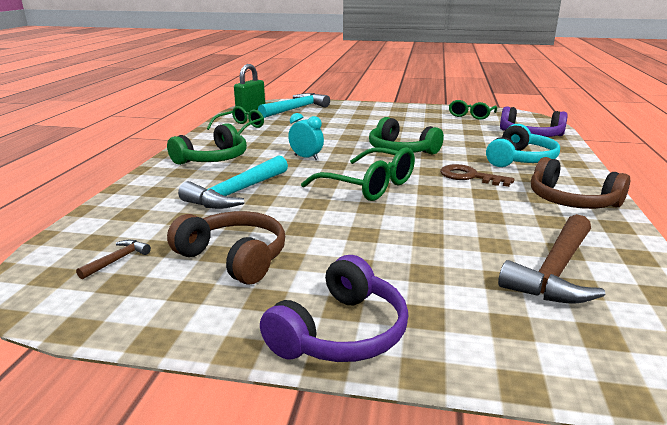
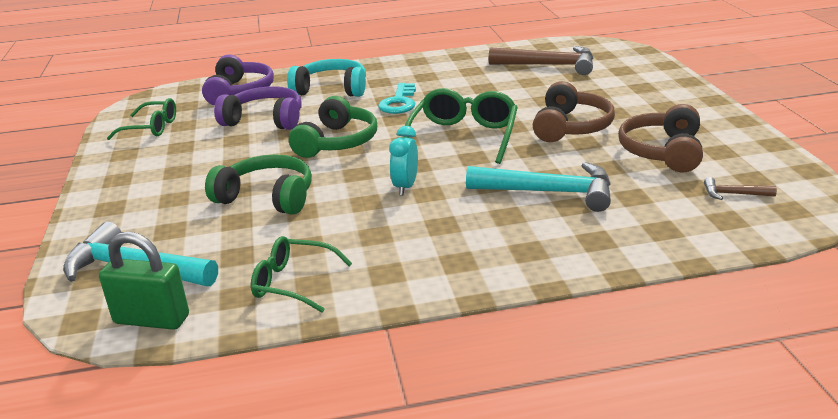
camera: 110 degrees left, 5 degrees up
green headphones [167,123,247,165] -> green headphones moved to [205,155,312,215]
purple headphones [260,255,408,362] -> purple headphones moved to [214,86,302,130]
brown key [440,164,515,187] -> turquoise key [378,83,416,114]
brown headphones [531,157,630,209] -> brown headphones moved to [533,81,615,142]

